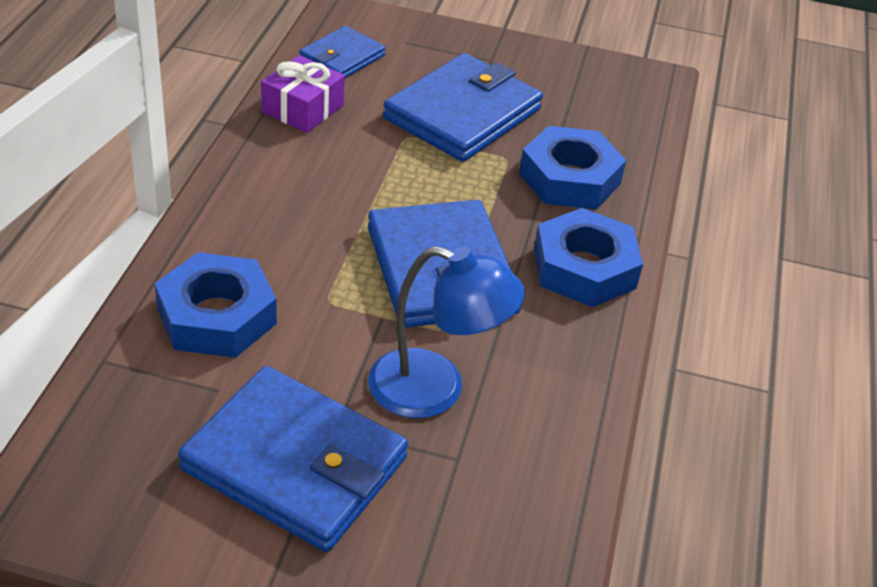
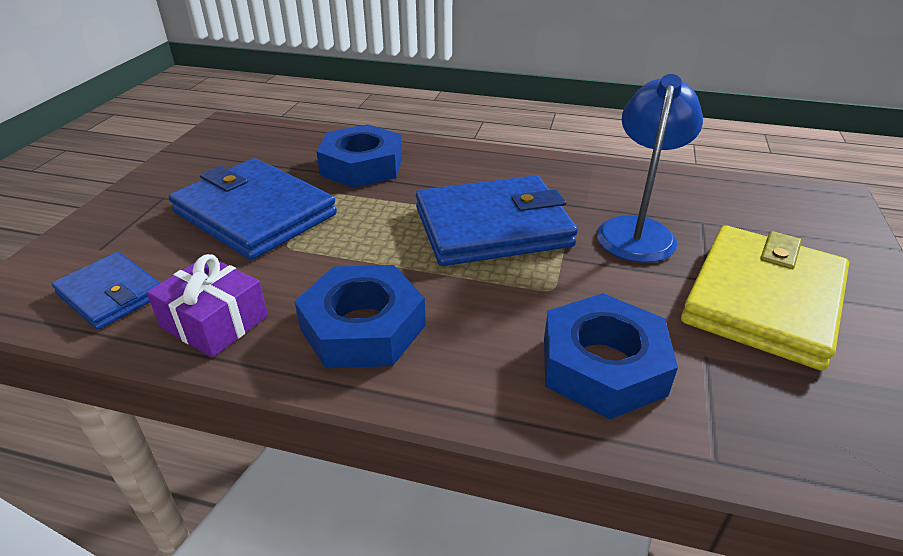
camera: 85 degrees left, 5 degrees down
blue wallet [178,366,408,552] -> yellow wallet [681,225,849,371]
blue nut [534,208,643,307] -> blue nut moved to [294,265,426,368]

